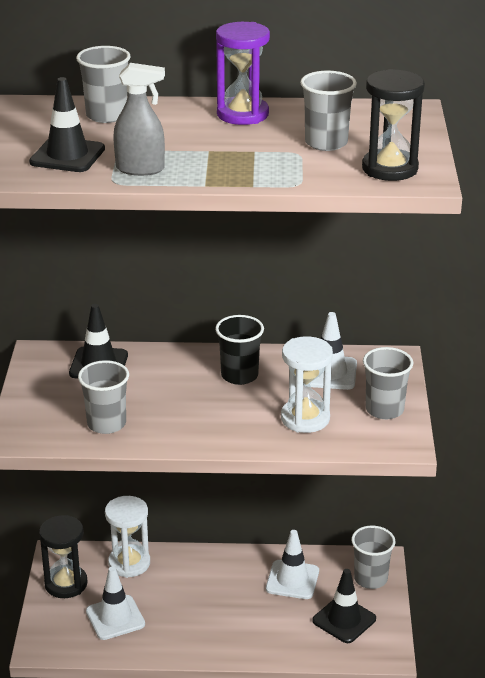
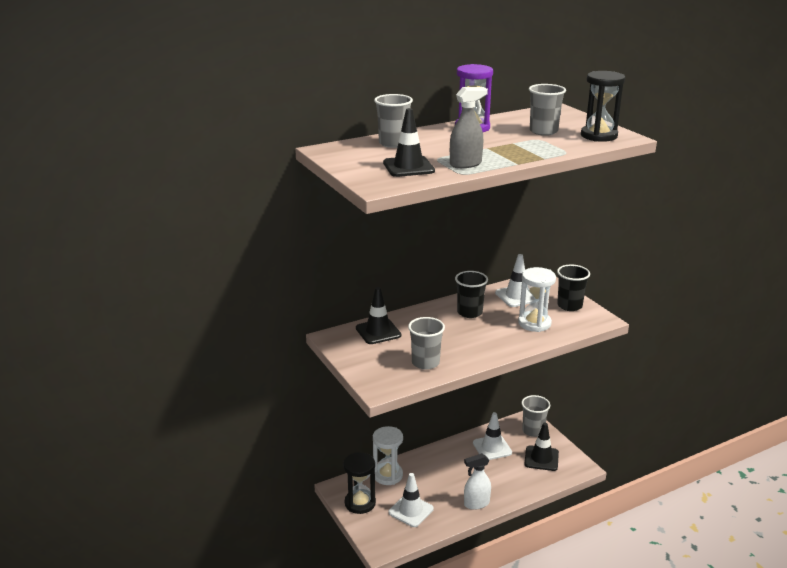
camera: 30 degrees left, 5 degrees down
grey cup [363,347,413,419] -> black cup [557,265,590,311]
none -> white spray bottle [464,453,491,510]

